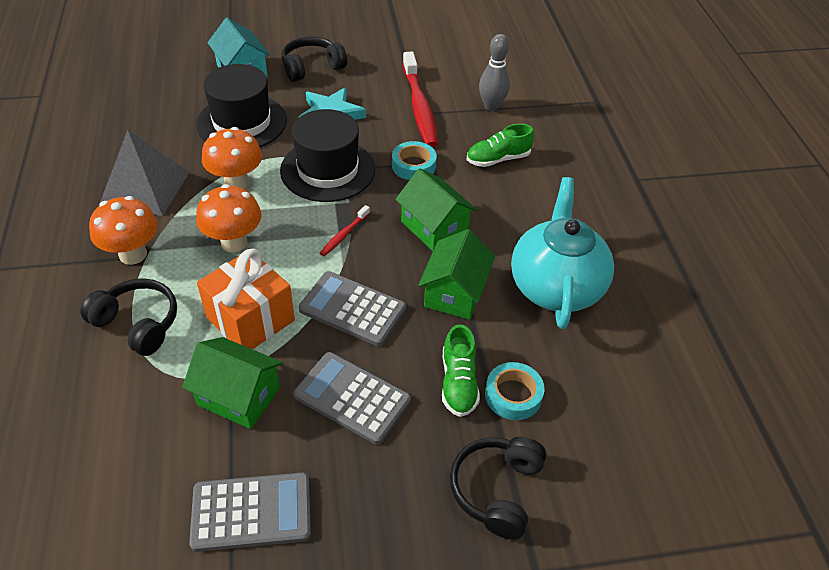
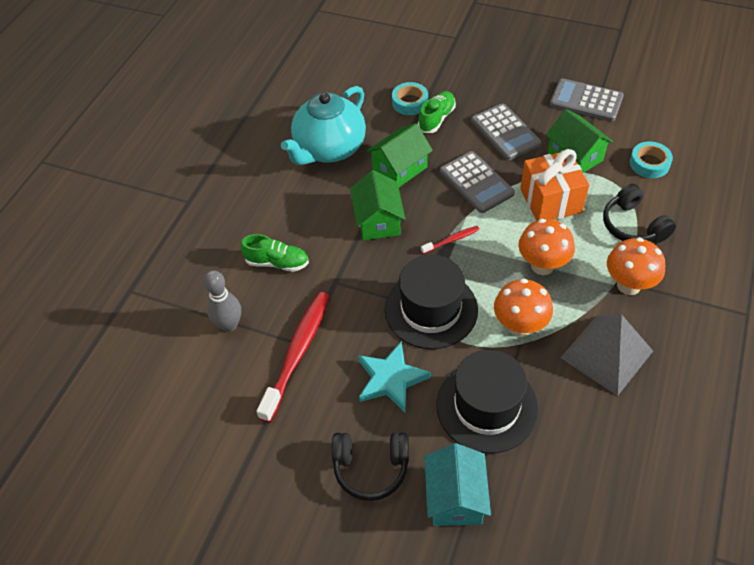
camera: 145 degrees left, 5 degrees up
turquoise tape [392,141,437,180] -> turquoise tape moved to [630,141,673,178]
black headphones [450,437,546,539] -> none

